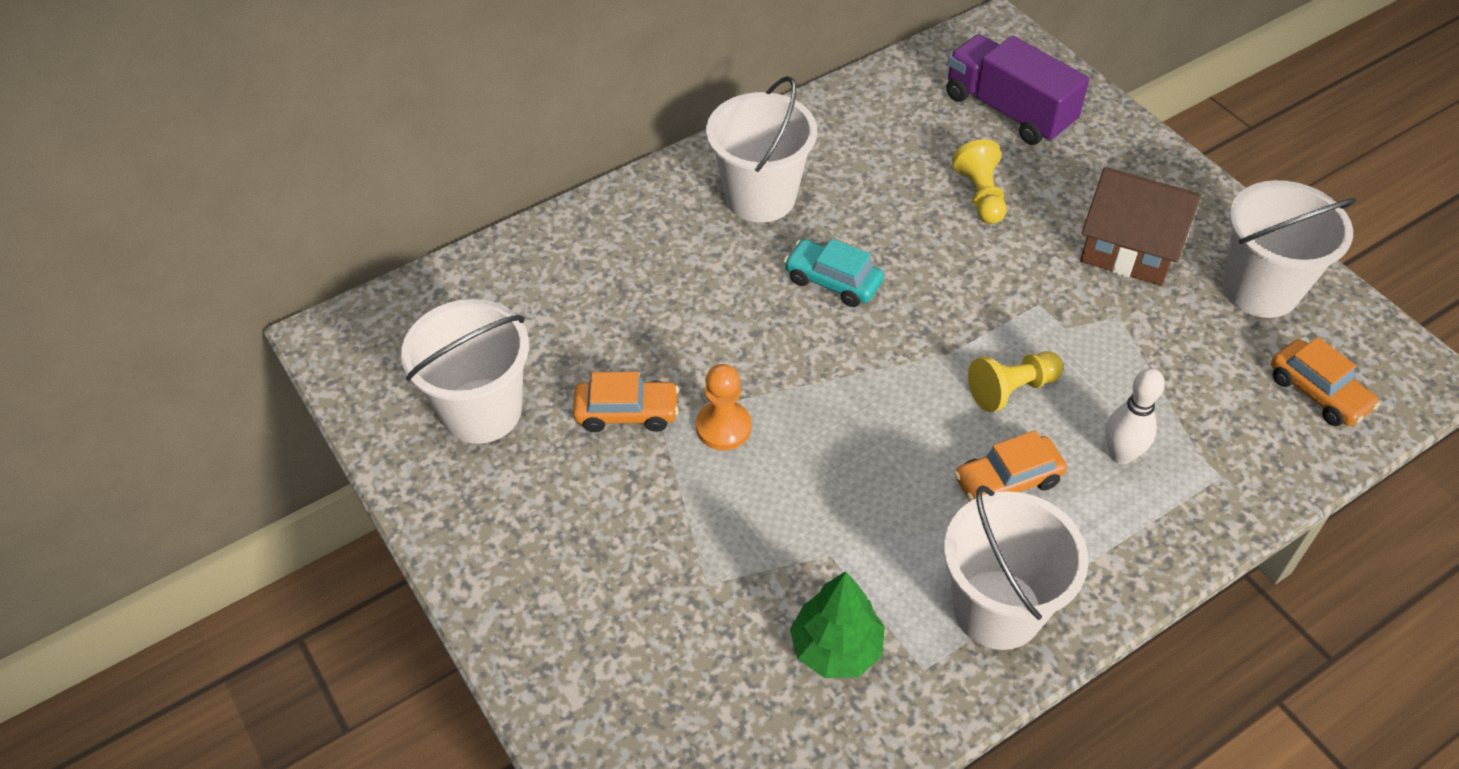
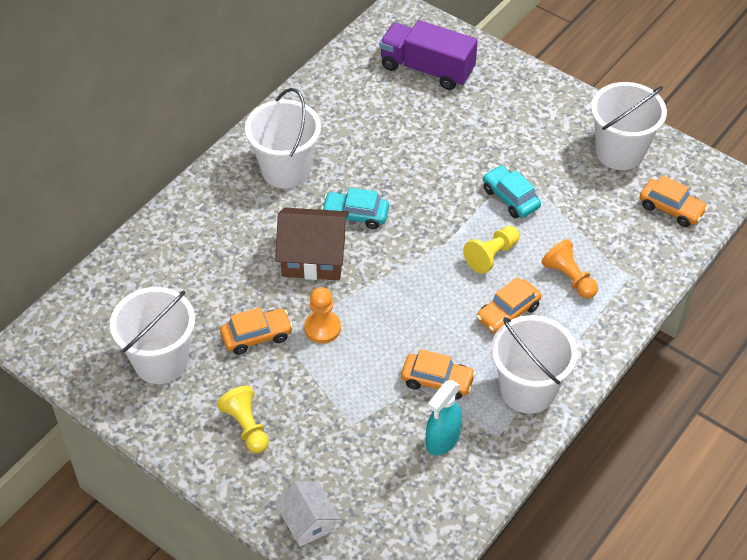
camera: 20 degrees left, 0 degrees up
green tree [790,571,885,678] -> turquoise spray bottle [426,380,462,456]
yellow pawn [952,139,1007,224] -> yellow pawn moved to [217,386,269,453]
brown house [1080,167,1201,286] -> brown house moved to [275,208,349,280]
white bowling pin [1105,368,1165,464] -> orange pawn [541,239,598,299]
none -> white house [275,481,340,547]
none -> orange car [401,349,476,400]
none -> turquoise car [483,165,541,218]

